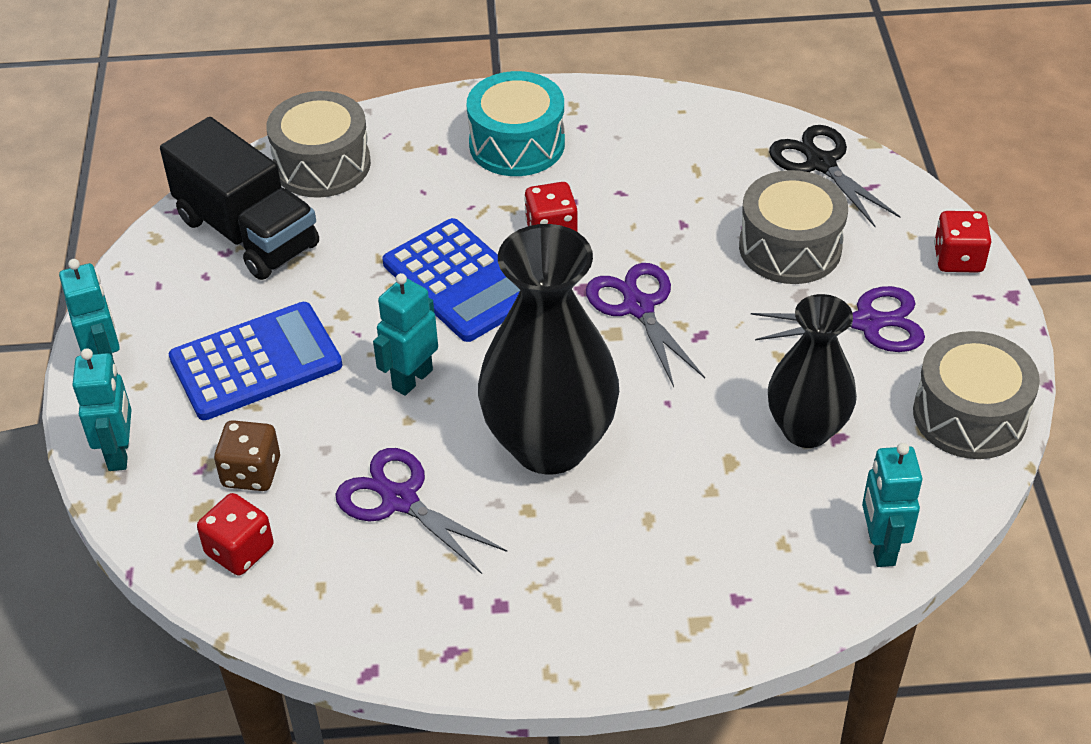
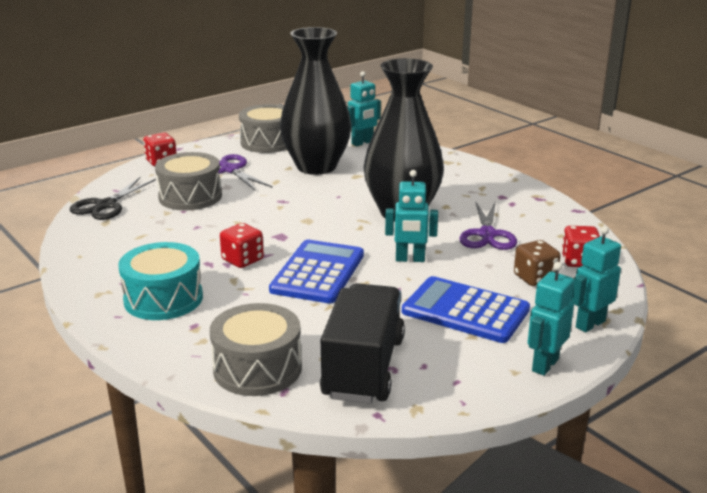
camera: 125 degrees left, 20 degrees down
purple scissors [586,263,705,387] -> none
black vase [768,294,857,448] -> black vase [280,27,352,175], size x1.57

